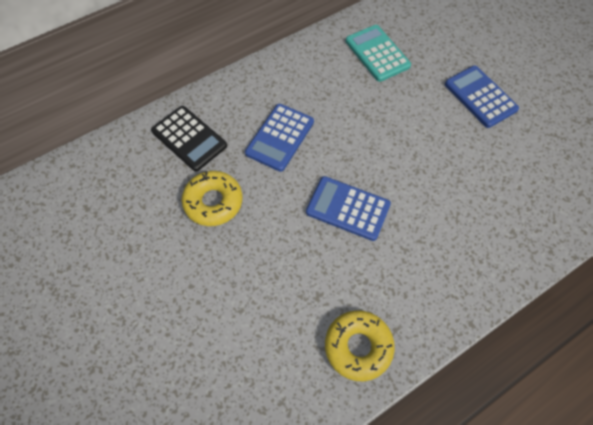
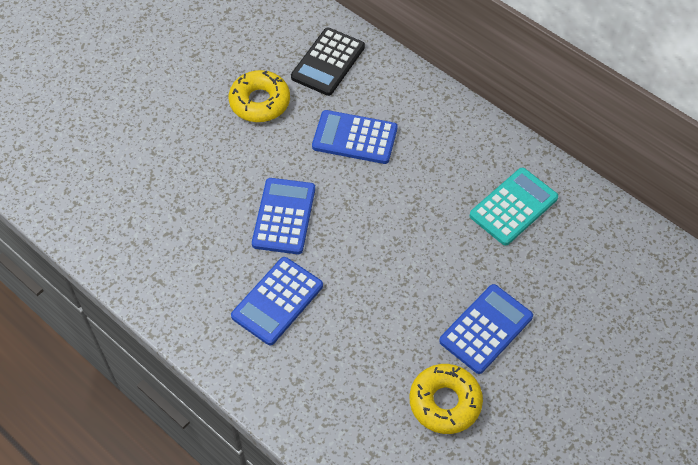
camera: 75 degrees right, 5 degrees down
yellow donut [325,310,395,381] -> yellow donut moved to [410,364,483,434]
none -> blue calculator [231,257,323,345]

